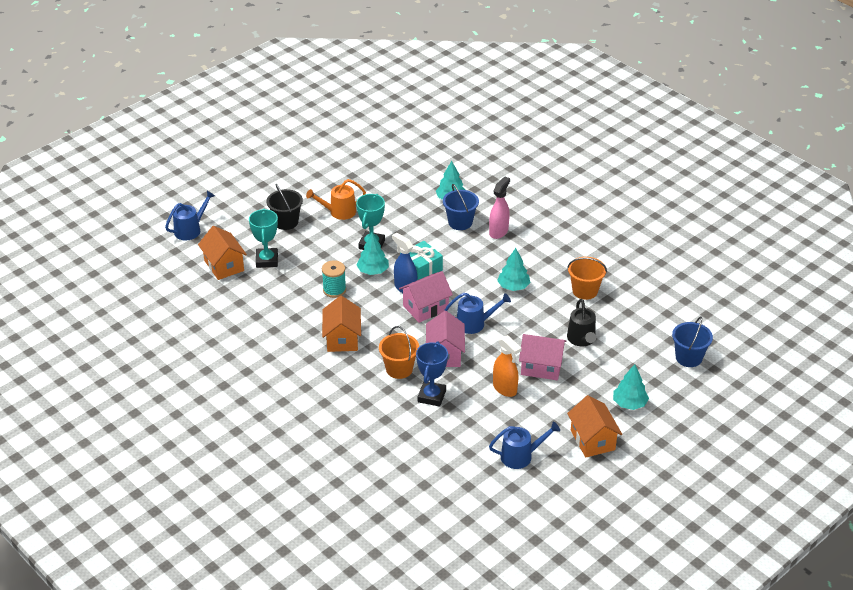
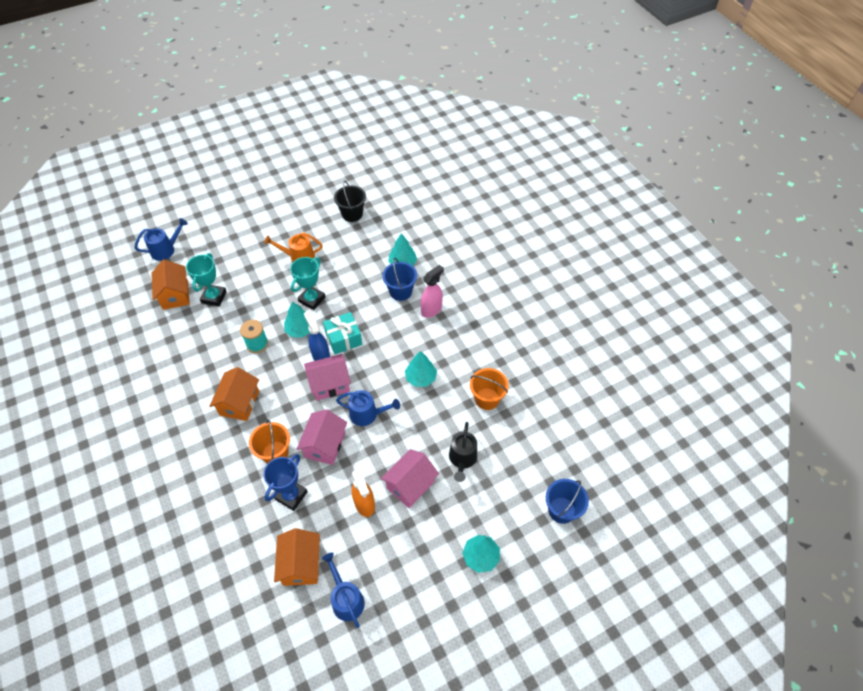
camera: 15 degrees right, 15 degrees up
black bucket [266,184,303,230] -> black bucket moved to [334,180,366,222]
blue watering can [489,422,560,469] -> blue watering can turned 120 degrees counterclockwise [322,553,365,628]
pink house [519,334,566,380] -> pink house turned 75 degrees counterclockwise [381,449,439,508]
orange house [567,395,622,458] -> orange house moved to [274,528,320,586]

